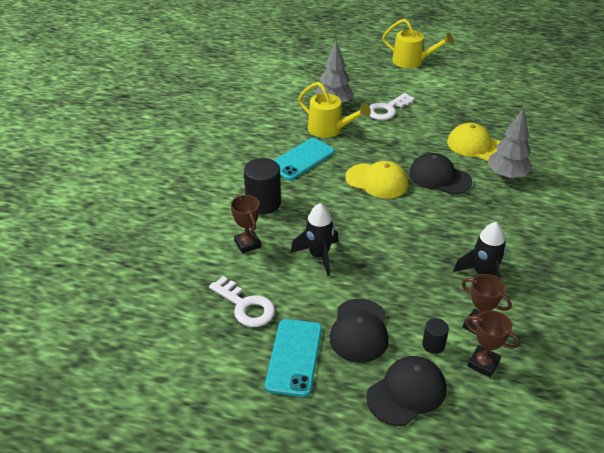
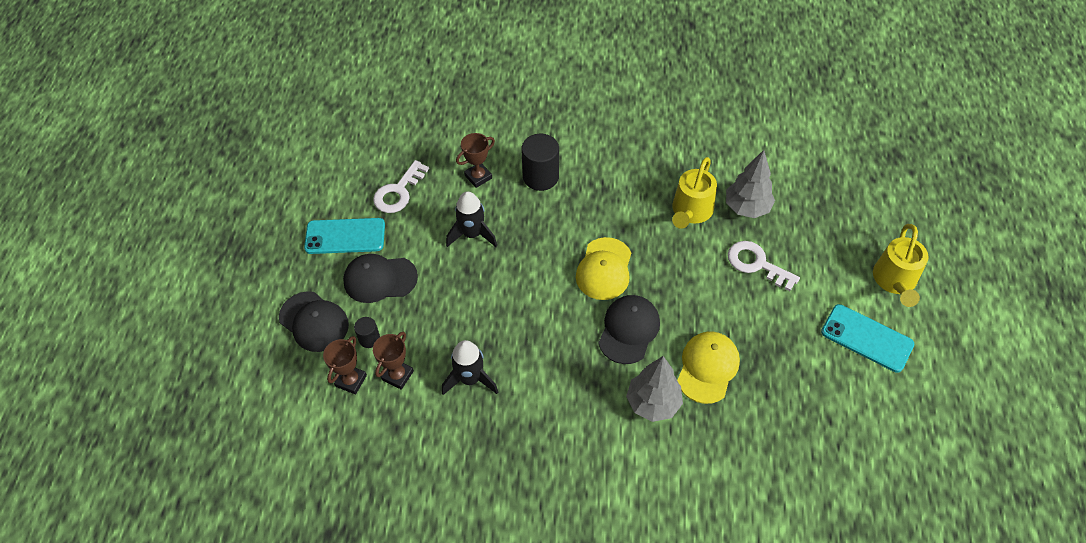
camera: 80 degrees right, 15 degrees up
turquoise phone [274,138,335,180] -> turquoise phone moved to [821,304,914,373]

